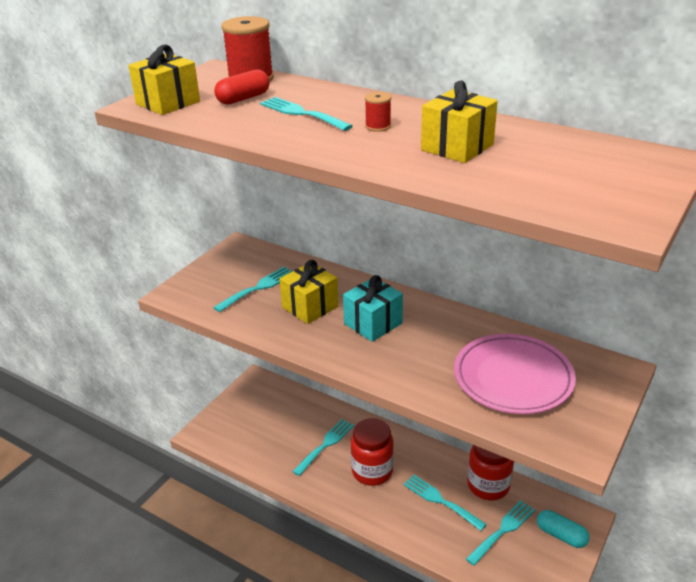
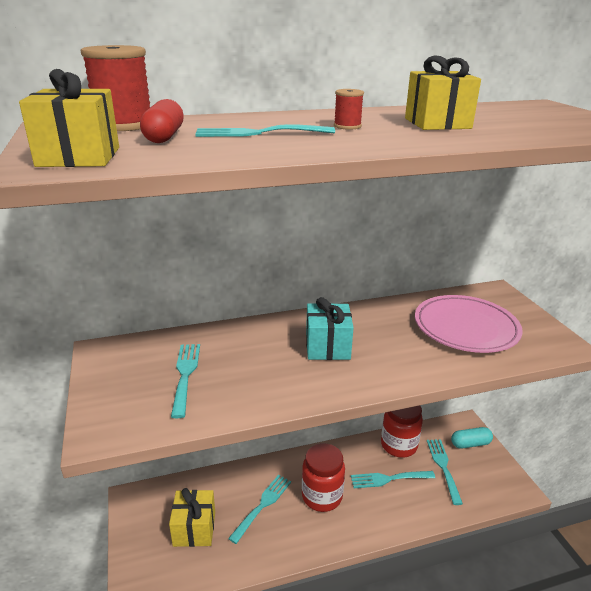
camera: 50 degrees left, 5 degrees down
yellow gift [280,260,338,324] -> yellow gift moved to [169,488,215,547]
turquoise fork [292,419,354,476] -> turquoise fork turned 45 degrees clockwise [228,475,291,544]

